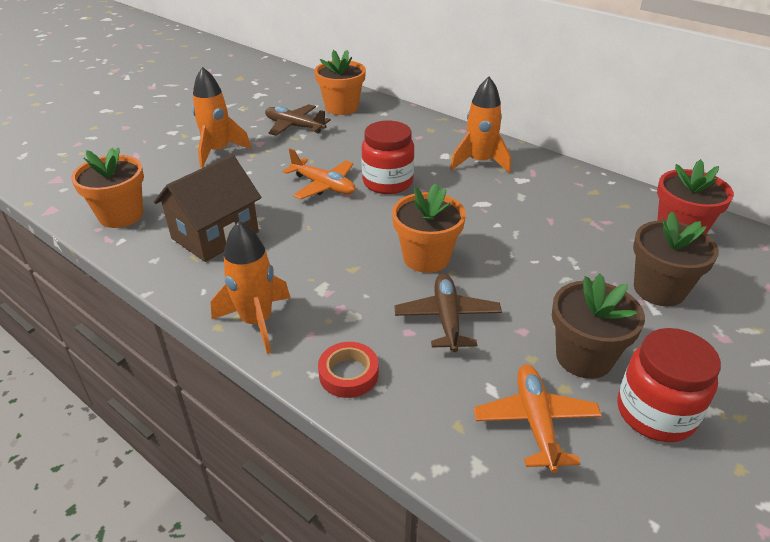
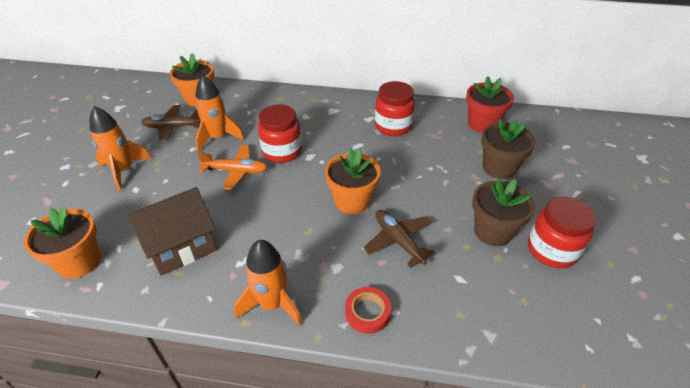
camera: 30 degrees left, 5 degrees up
brown house [154,155,261,262] -> brown house turned 45 degrees clockwise [127,187,217,276]
orange rocket [450,77,511,173] -> orange rocket moved to [195,75,245,151]
orange plane [473,364,602,473] -> none
none -> red jar [375,81,415,136]

